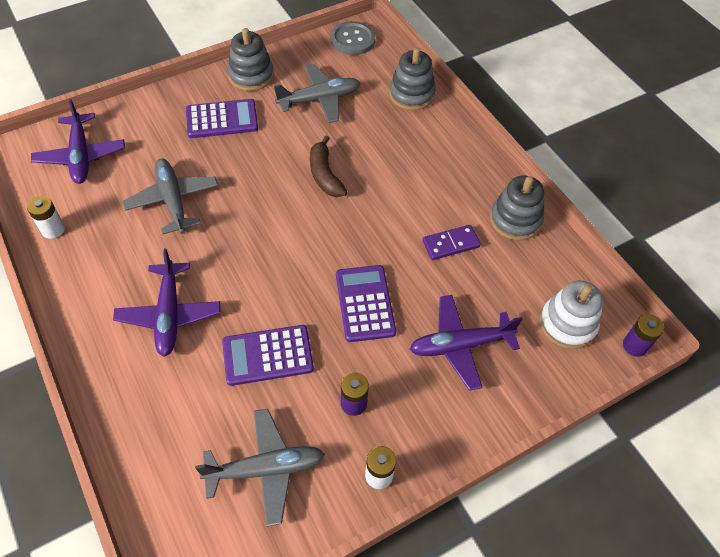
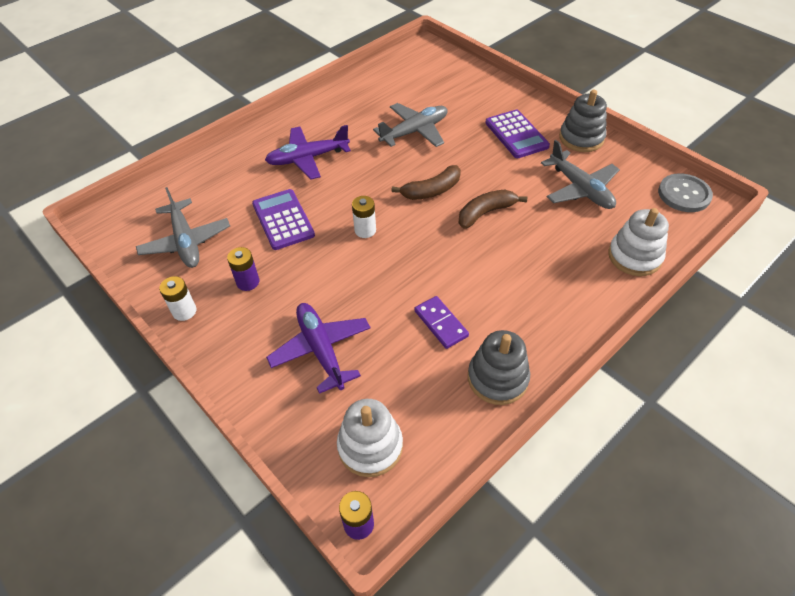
camera: 80 degrees right, 5 degrees down
white battery [27,196,65,239] -> white battery moved to [352,196,376,238]
purple plane [31,99,125,184] -> none
purple calculator [336,265,396,342] -> none
grey stacking toy [389,48,436,110] -> white stacking toy [608,208,669,276]
none -> brown banana [391,165,461,200]

